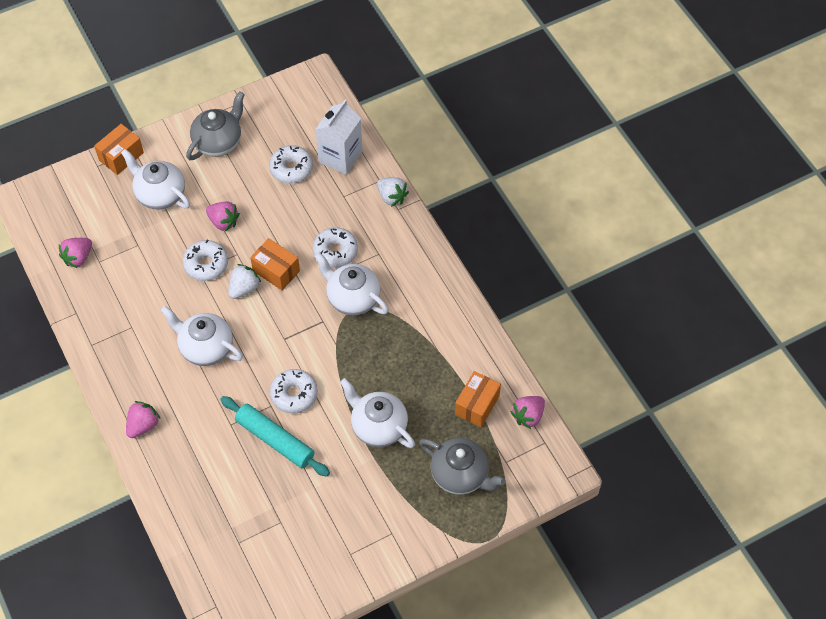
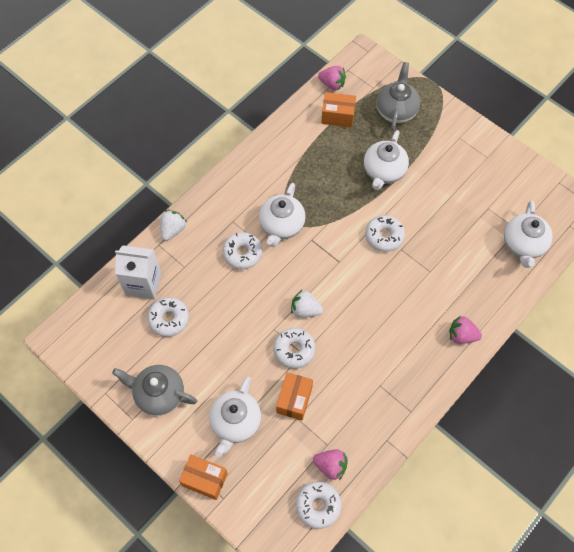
camera: 110 degrees left, 5 degrees up
white teapot [161,306,243,366] -> white teapot moved to [504,201,553,268]
pink strawberry [206,202,240,231] -> none
turquoise rolling pin [220,396,330,476] -> none
orange box [250,238,300,290] -> orange box moved to [276,372,313,420]
none -> white donut [296,481,341,529]

